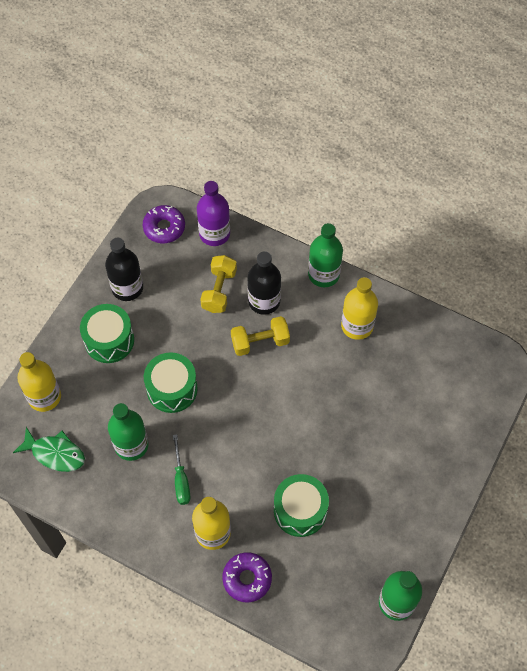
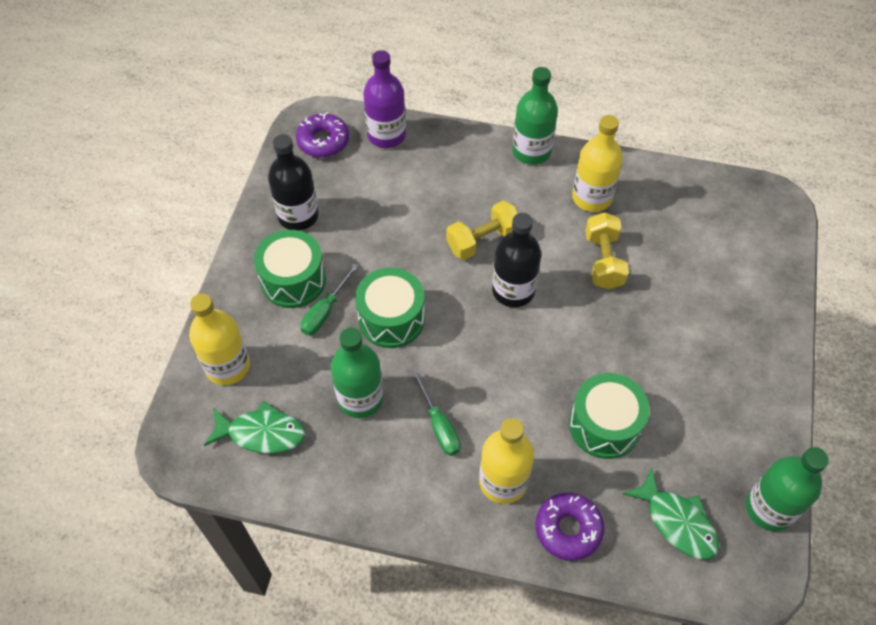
camera: 15 degrees left, 5 degrees down
yellow dumbbell [200,255,237,313] -> yellow dumbbell moved to [585,212,629,290]
black bottle [247,251,281,315] -> black bottle moved to [492,213,541,307]
none -> green screwdriver [301,264,358,336]
none -> green fish [623,467,719,560]

